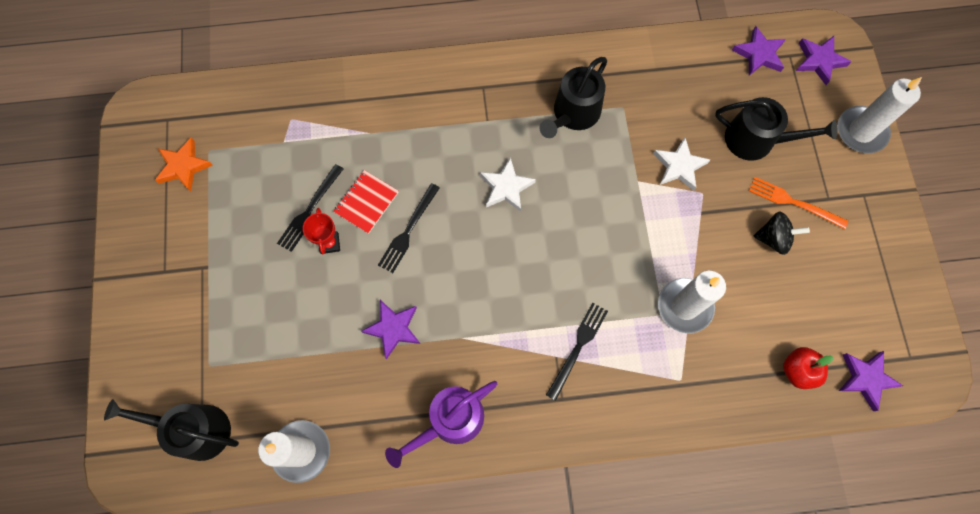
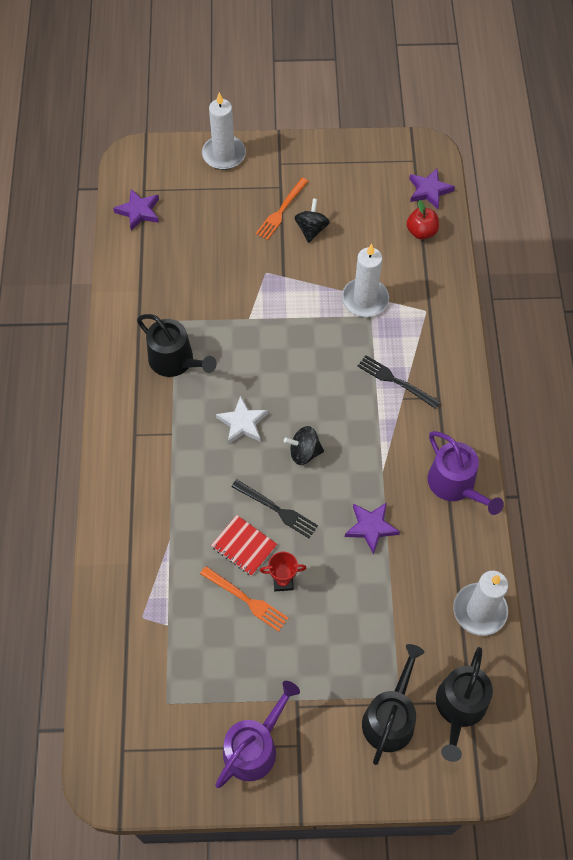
camera: 85 degrees left, 10 degrees down
orange star [155,138,213,192] -> none
black fork [277,164,343,252] -> orange fork [200,566,288,632]
white star [653,138,710,191] -> none
black watering can [715,97,837,161] -> black watering can moved to [362,644,425,765]
purple star [796,36,851,85] -> none
none -> purple watering can [215,681,300,788]
none -> black spinning top [284,426,324,465]

